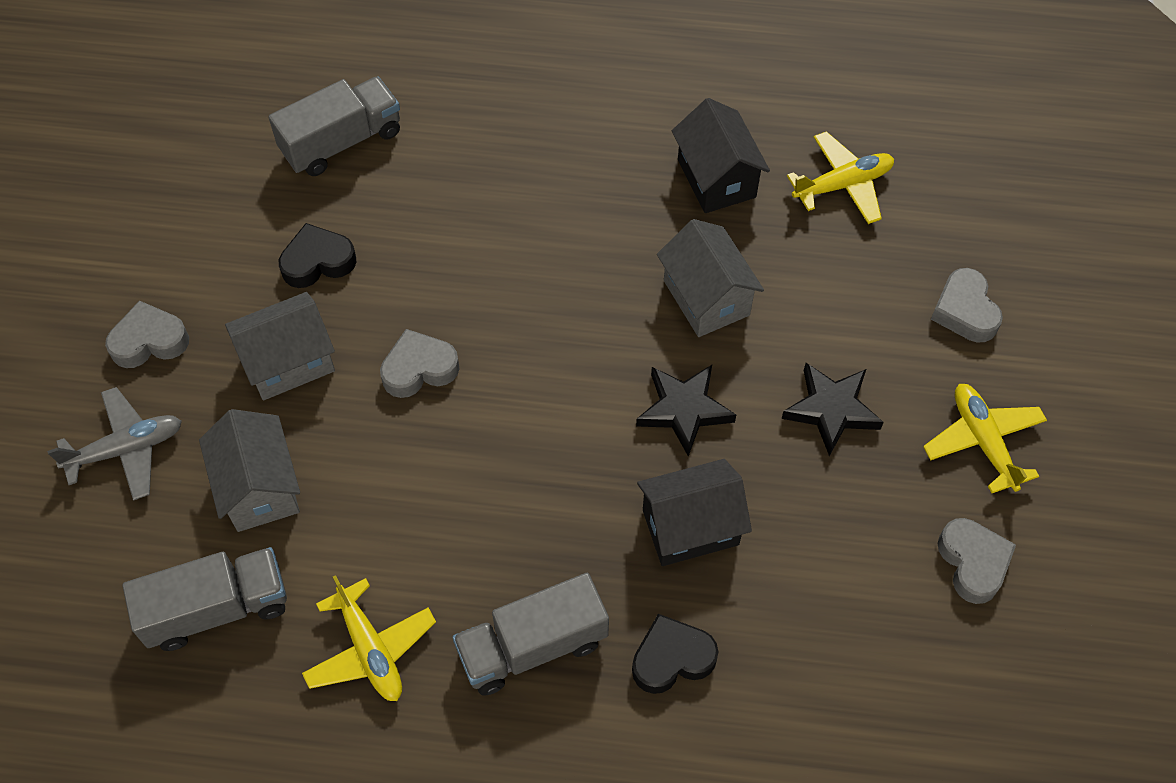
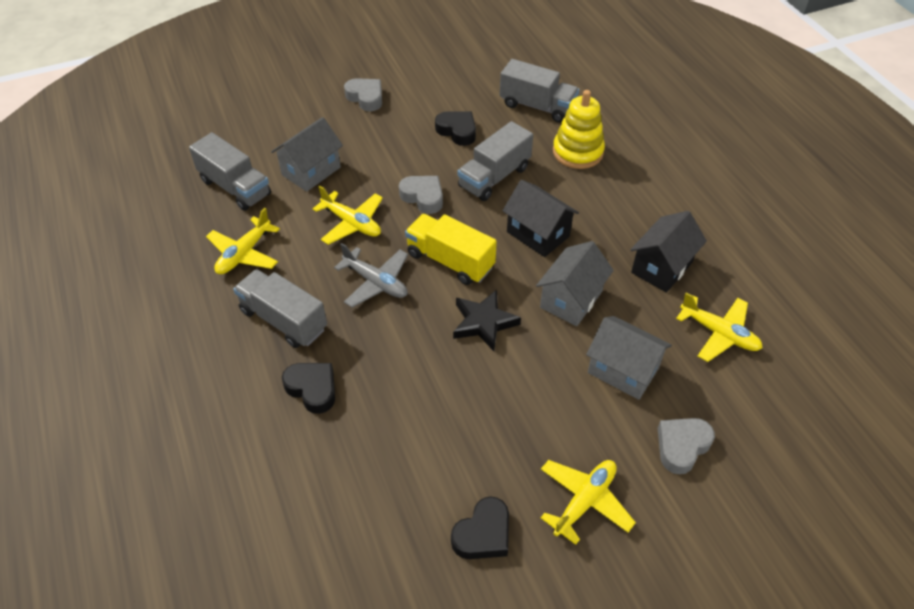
camera: 60 degrees right, 10 degrees down
grey plane [47,387,182,501] -> grey plane moved to [334,243,408,307]
grey house [225,292,335,401] -> grey house moved to [586,316,672,400]
black house [637,459,752,566] -> black house moved to [503,180,579,257]
black star [782,363,884,456] -> none
grey heart [938,518,1016,604] -> black heart [451,497,509,559]
none -> yellow plane [313,186,383,245]
none -> yellow truck [405,214,497,285]
none -> grey truck [458,121,533,201]
none -> yellow stacking toy [553,90,605,169]

